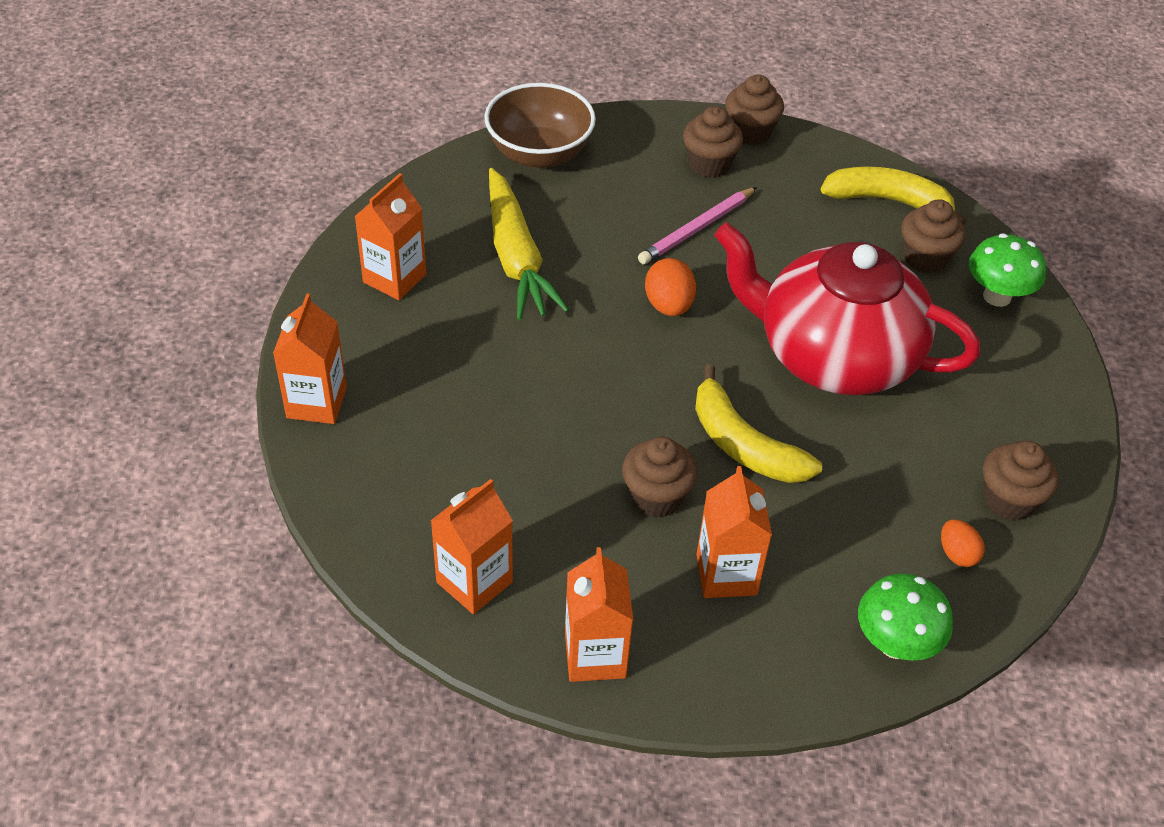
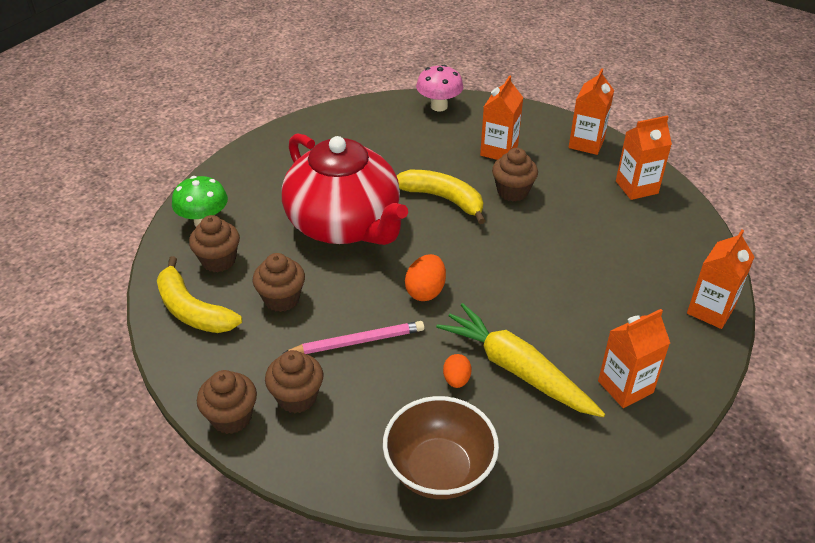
camera: 150 degrees left, 5 degrees down
yellow carrot [489,168,569,320] -> yellow carrot turned 60 degrees counterclockwise [436,303,605,417]
yellow banana [695,364,822,483] -> yellow banana turned 45 degrees counterclockwise [397,170,486,224]
green mushroom [858,573,953,661] -> pink mushroom [416,65,463,111]
orange egg [941,519,985,567] -> orange egg moved to [443,354,472,388]
brown cupcake [983,441,1059,521] -> brown cupcake moved to [252,253,305,312]

